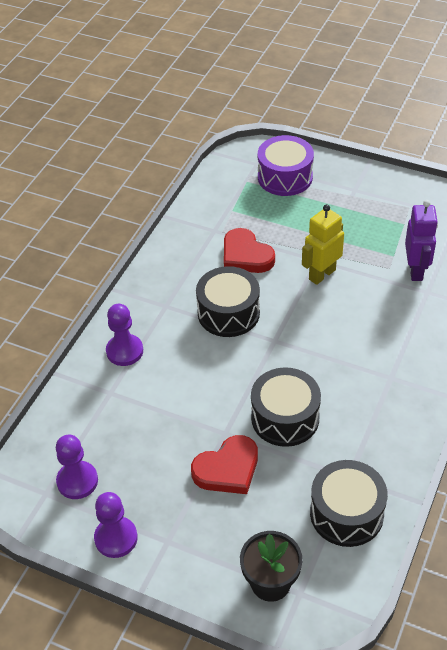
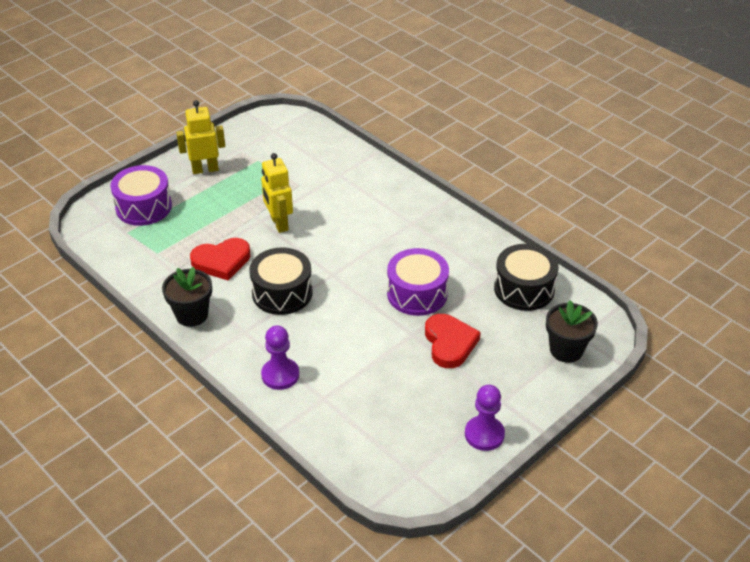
camera: 70 degrees left, 5 degrees down
purple pawn [56,435,98,499] -> none
black drum [251,367,321,447] -> purple drum [387,248,449,316]
purple robot [405,200,438,281] -> none
none -> black flower pot [162,267,212,327]
none -> yellow robot [176,100,225,174]

